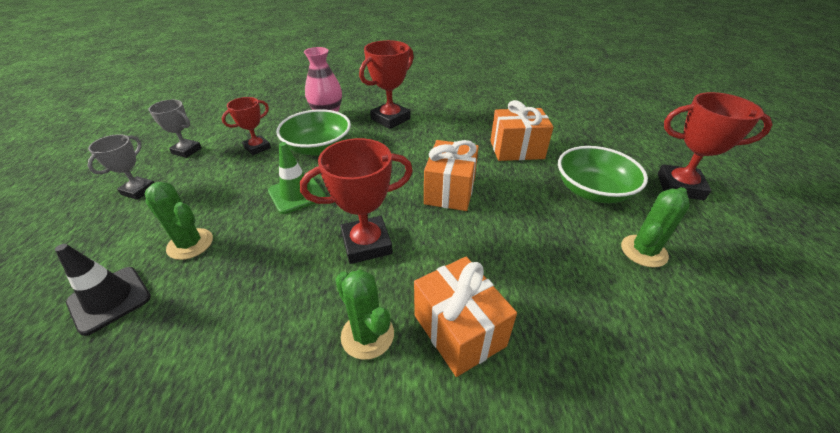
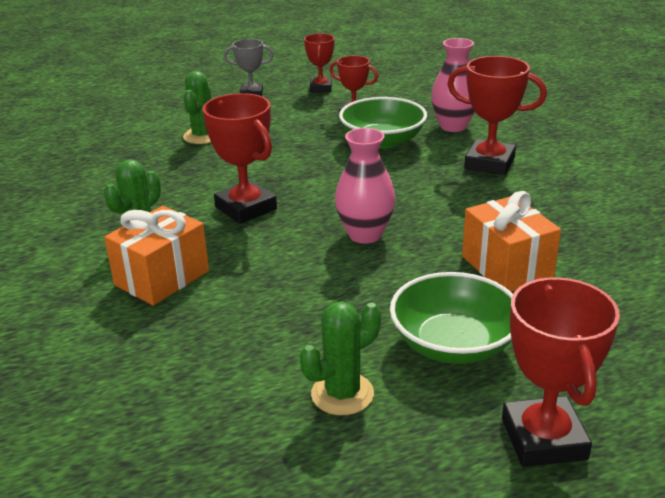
camera: 70 degrees right, 10 degrees down
black traffic cone [55,244,151,336] -> none
grey trophy [148,100,202,158] -> red trophy [304,33,335,92]
green traffic cone [268,142,325,214] -> none
orange gift [424,140,479,211] -> pink vase [335,128,396,244]
green cactus [621,187,690,268] -> green cactus turned 60 degrees counterclockwise [300,301,381,415]

